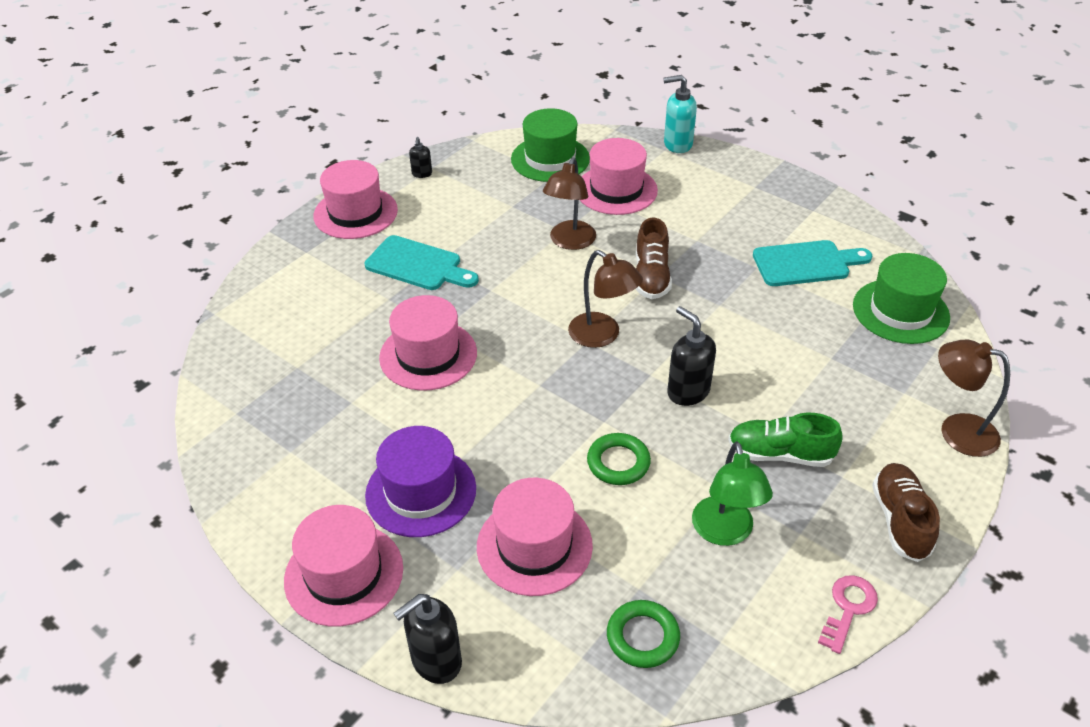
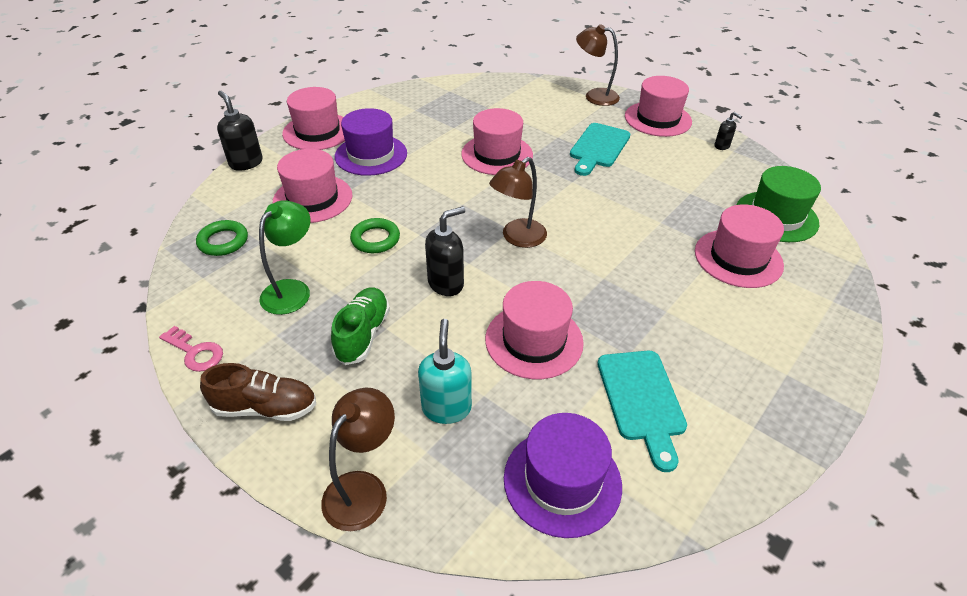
camera: 90 degrees right, 0 degrees up
black soap dispenser [409,137,432,178] -> black soap dispenser turned 135 degrees counterclockwise [714,112,742,150]
brown lamp [543,157,596,250] -> brown lamp moved to [576,24,620,106]
brown shoe [636,217,672,299] -> none
turquoise soap dispenser [663,75,697,153] -> turquoise soap dispenser moved to [418,319,472,424]
green lamp [692,441,773,546] -> green lamp turned 120 degrees clockwise [259,201,310,315]
green hat [853,253,950,344] -> purple hat [504,413,622,538]
none -> pink hat [485,281,584,379]

